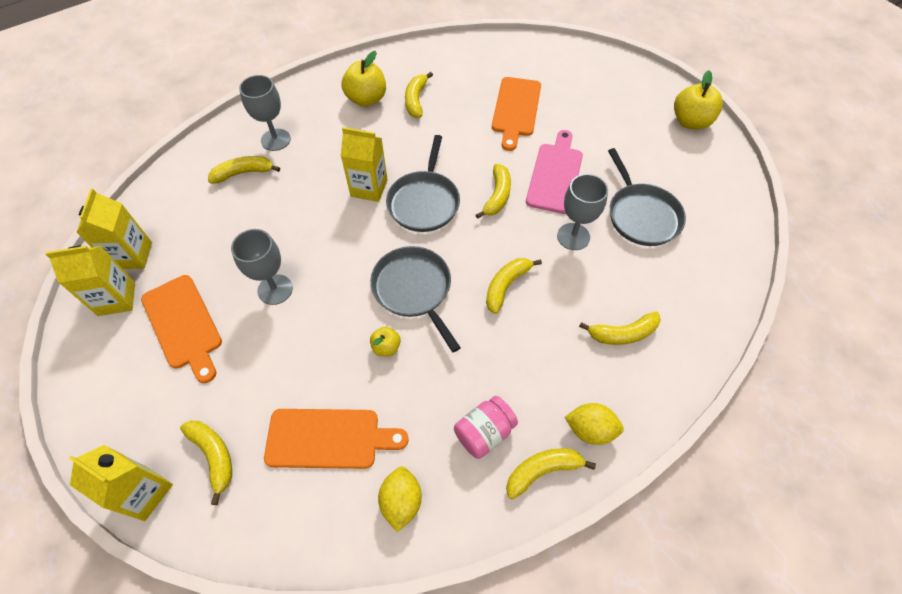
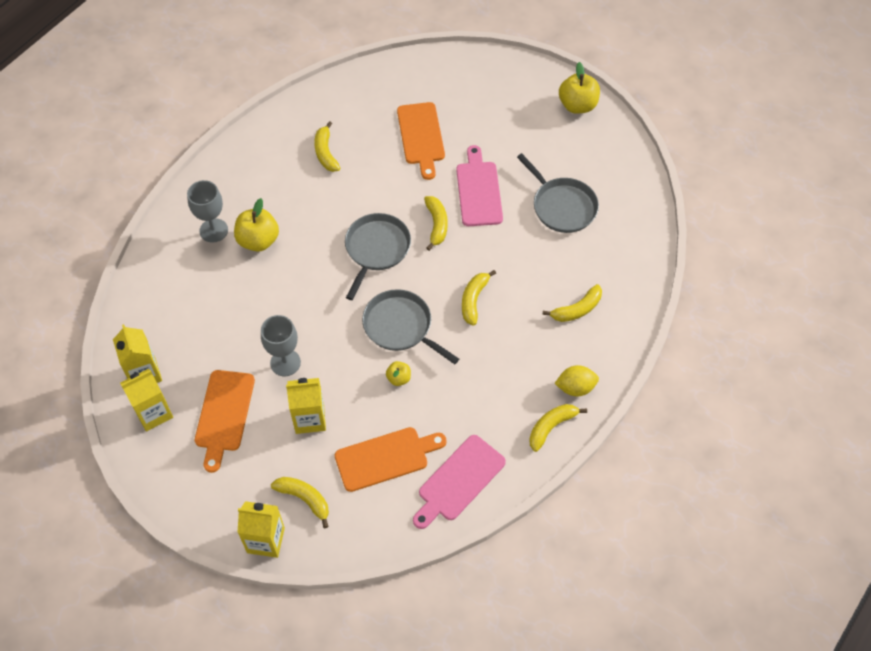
camera: 20 degrees left, 0 degrees up
orange cutting board [141,275,222,383] -> orange cutting board turned 60 degrees clockwise [195,370,255,473]
yellow banana [208,156,280,184] -> none
yellow carton [341,127,388,202] -> yellow carton moved to [286,378,326,434]
yellow apple [342,51,386,107] -> yellow apple moved to [234,198,279,252]
yellow lemon [378,466,422,532] -> pink cutting board [413,435,506,529]
grey pan [386,135,460,232] -> grey pan turned 150 degrees counterclockwise [345,213,411,300]
pink jar [454,396,518,459] -> none
grey goblet [557,174,608,250] -> none

